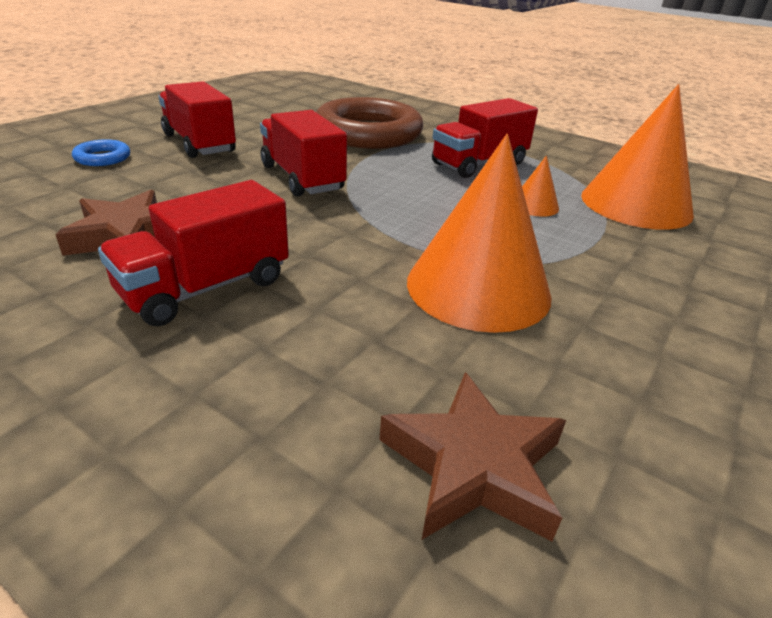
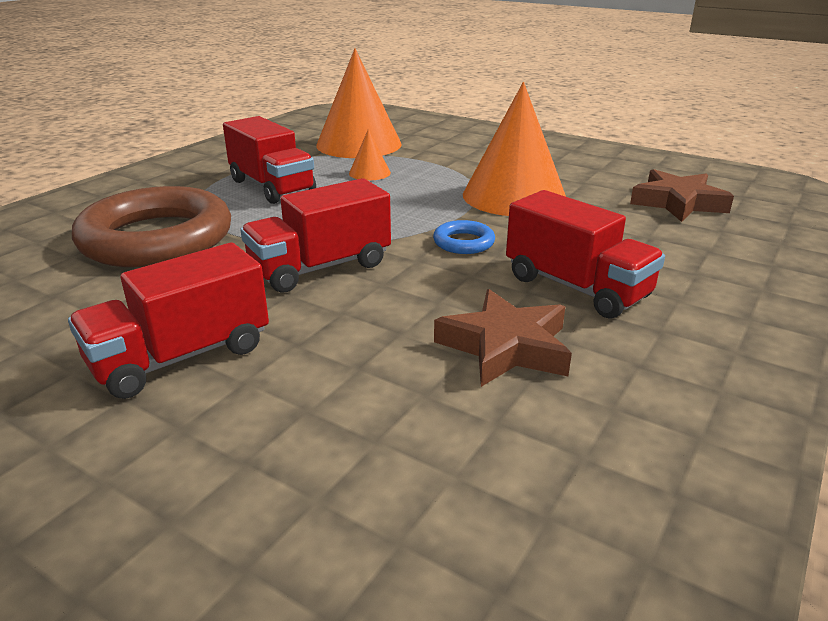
camera: 90 degrees left, 5 degrees down
blue ring [72,139,130,166] -> blue ring moved to [433,220,495,254]

